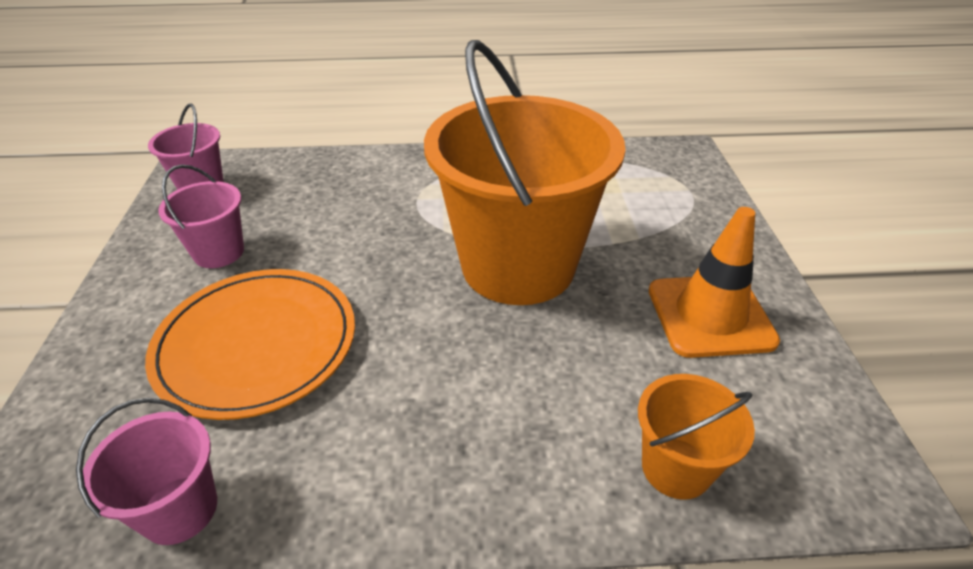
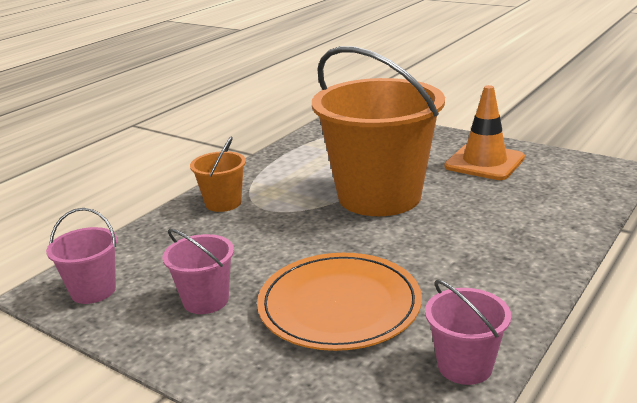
camera: 50 degrees left, 15 degrees down
orange bucket [638,374,755,500] -> orange bucket moved to [190,137,246,212]

